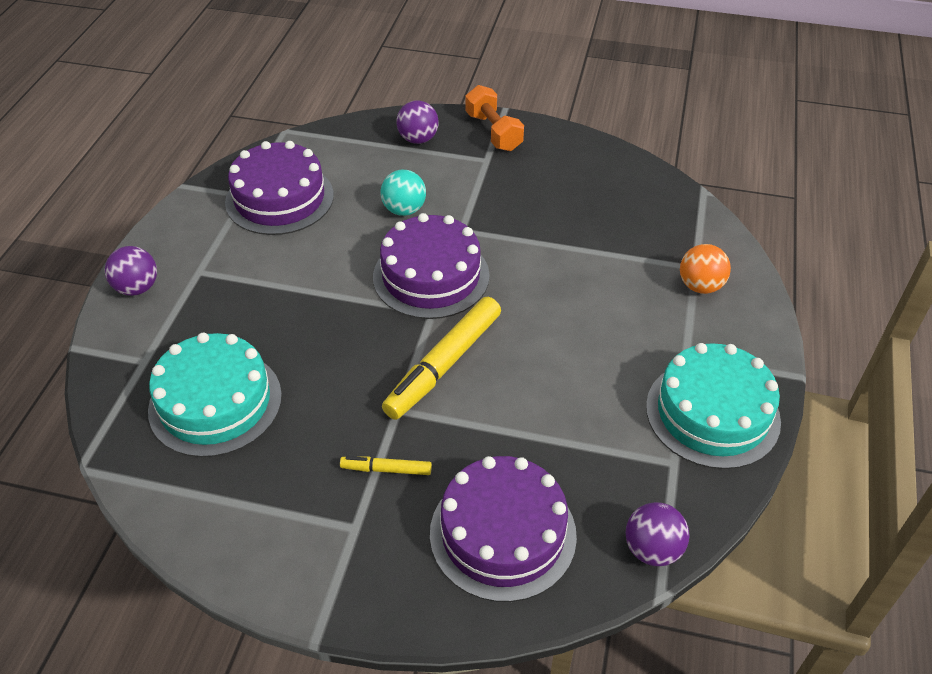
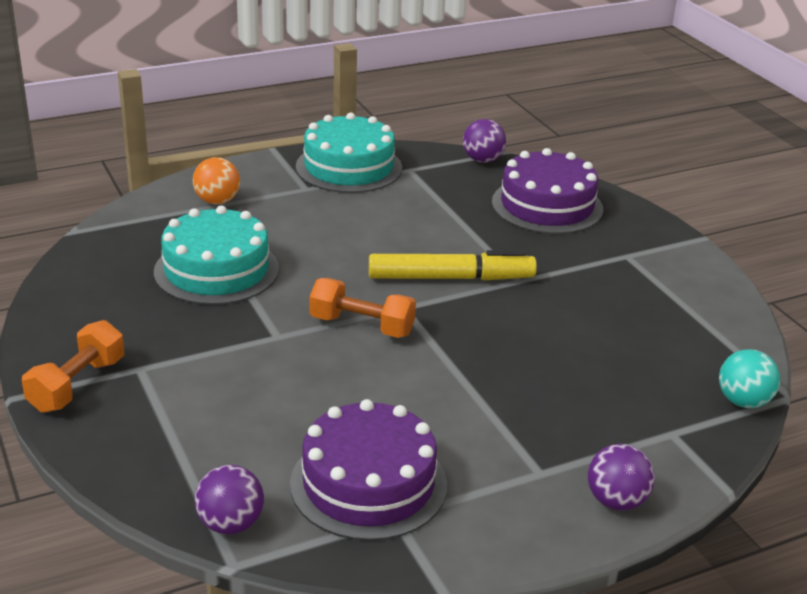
camera: 130 degrees left, 15 degrees down
turquoise cake [148,333,282,457] -> turquoise cake moved to [154,206,279,305]
yellow marker [340,456,432,475] -> none
purple cake [373,213,490,319] -> orange dumbbell [309,278,416,338]
turquoise ball [380,170,426,216] -> turquoise ball moved to [719,349,780,408]
purple ball [397,101,439,144] -> purple ball moved to [195,465,264,535]

